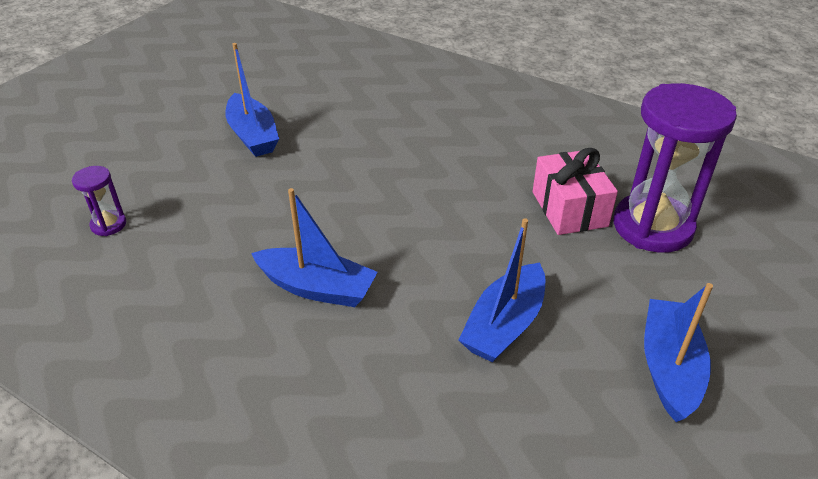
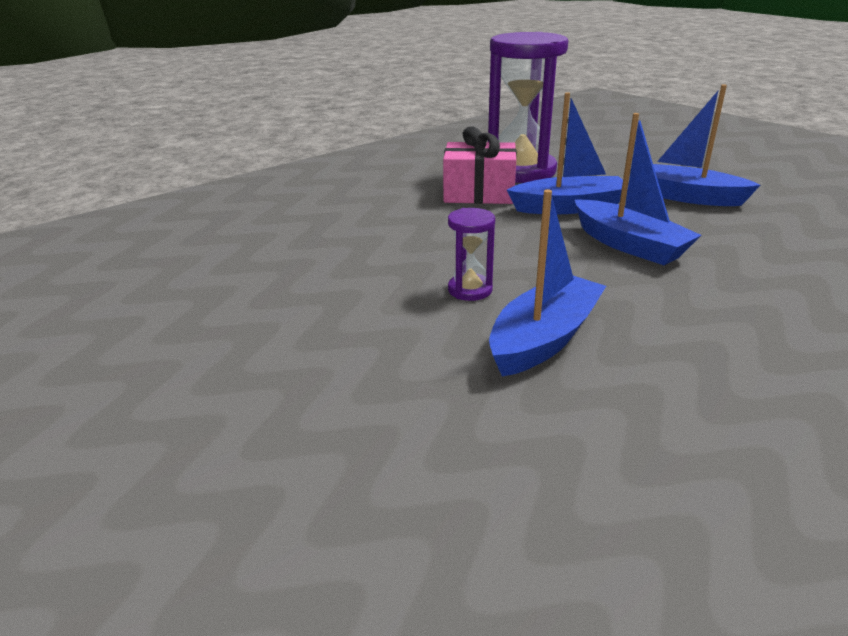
camera: 70 degrees left, 10 degrees down
purple hourglass [72,166,126,236] -> purple hourglass moved to [448,208,495,301]
blue boat [225,43,279,157] -> blue boat moved to [507,92,628,214]

